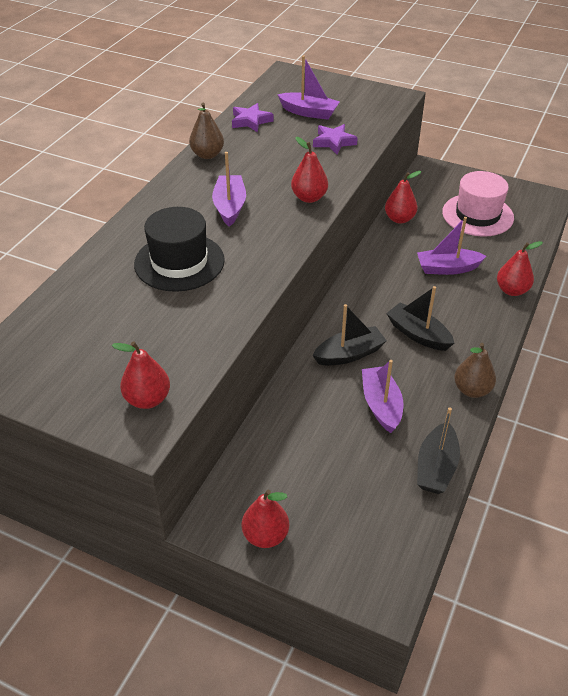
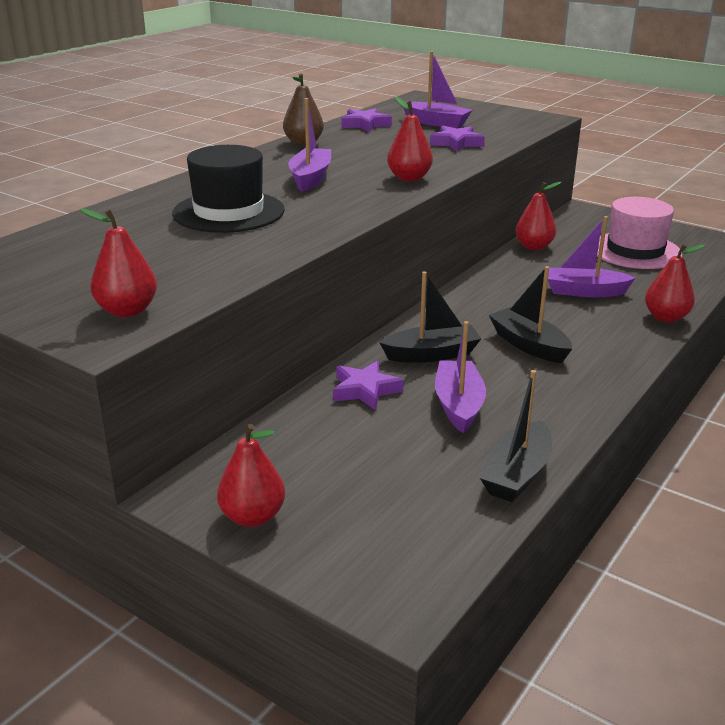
camera: 10 degrees right, 15 degrees down
brown pear [454,343,496,398] -> none
none -> purple star [333,361,404,410]

